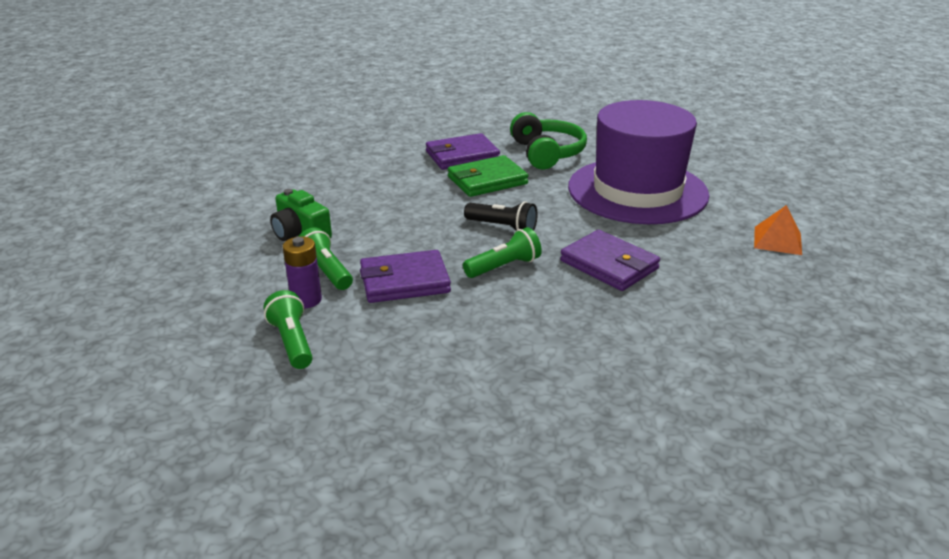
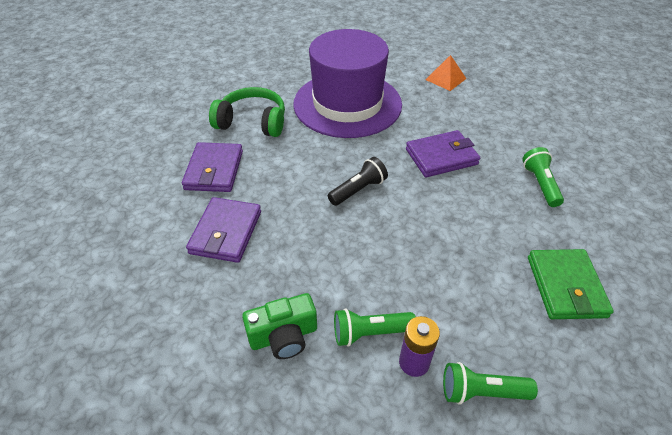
camera: 65 degrees left, 15 degrees up
purple wallet [360,250,451,303] -> purple wallet moved to [186,197,261,263]
green wallet [448,155,529,197] -> green wallet moved to [528,249,614,319]
green flashlight [463,227,542,278] -> green flashlight moved to [522,147,564,207]

